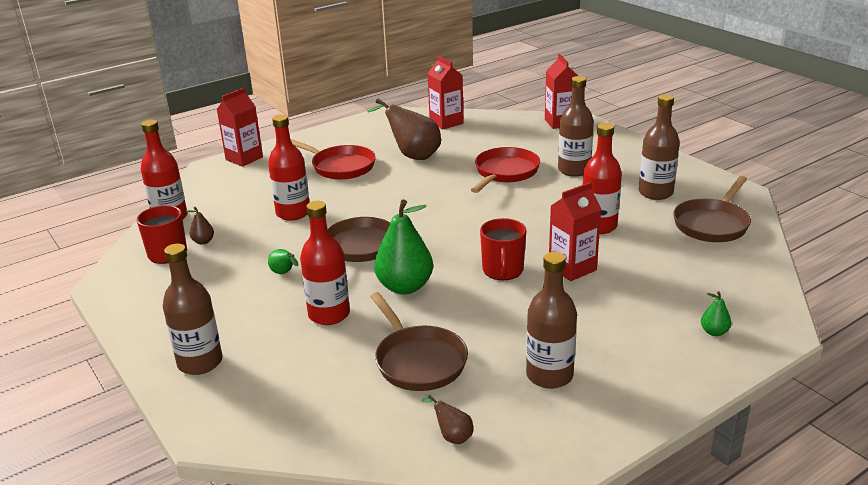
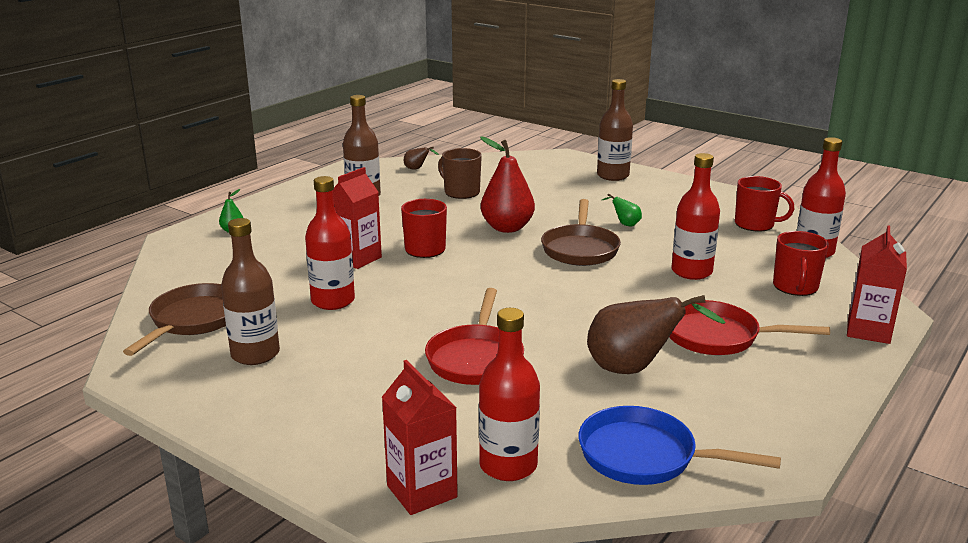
camera: 160 degrees right, 5 degrees down
brown pear [186,207,214,245] -> none
red bottle [300,201,350,325] -> red bottle moved to [479,308,540,481]
brown pan [370,292,468,391] -> brown mug [438,148,482,199]
green pear [374,199,433,294] -> red pear [480,137,535,233]
red carton [427,55,464,130] -> blue pan [579,406,781,485]
brown bottle [558,76,594,177] -> none
none -> red mug [773,231,829,296]

